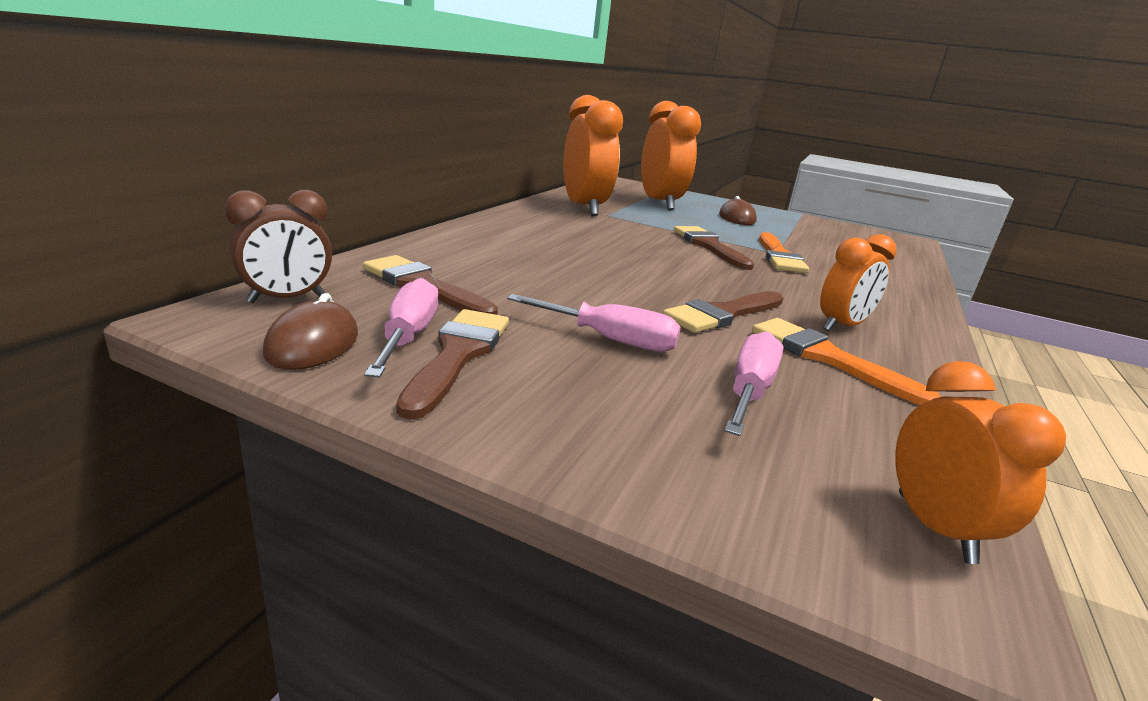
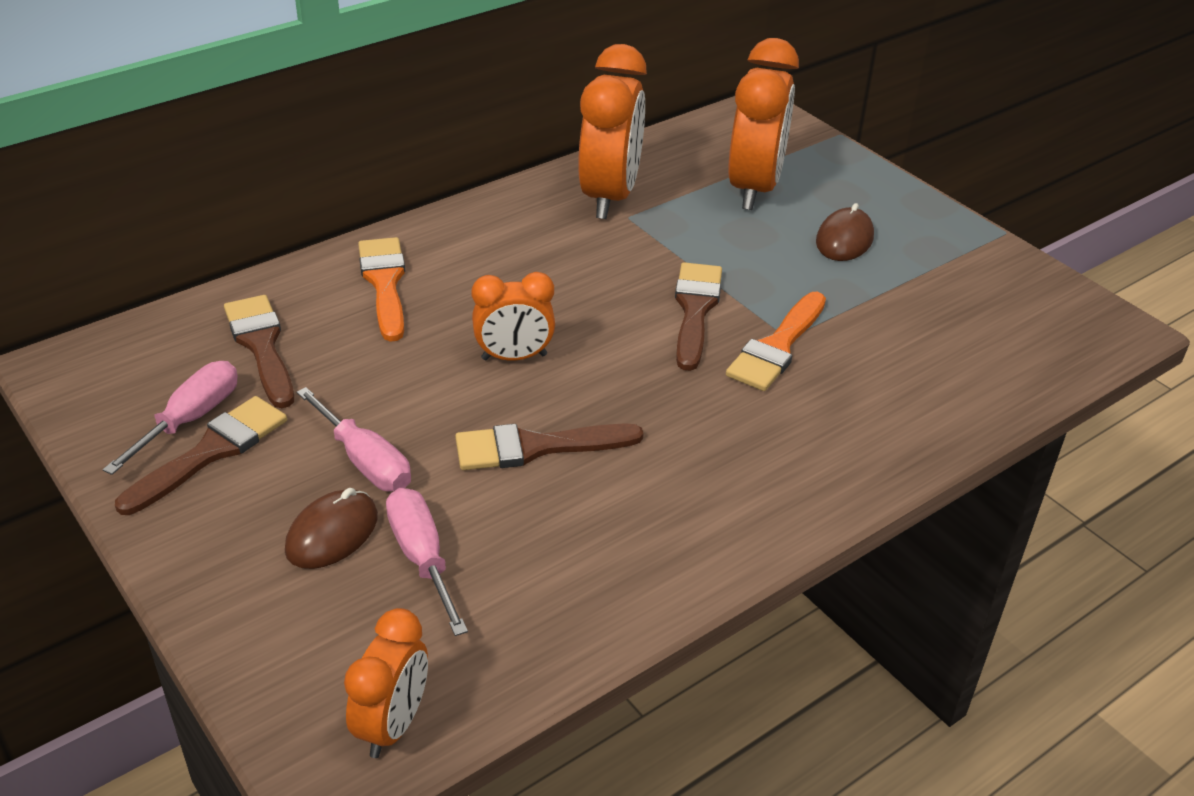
camera: 30 degrees right, 15 degrees up
brown clock [225,190,332,303] -> none
brown mouse [263,293,358,370] -> brown mouse moved to [285,488,378,569]
pink screwdriver [724,331,783,436] -> pink screwdriver turned 75 degrees counterclockwise [386,488,468,636]
orange brush [752,318,941,405] -> orange brush moved to [358,237,405,342]
orange clock [820,234,896,331] -> orange clock moved to [472,272,555,360]

